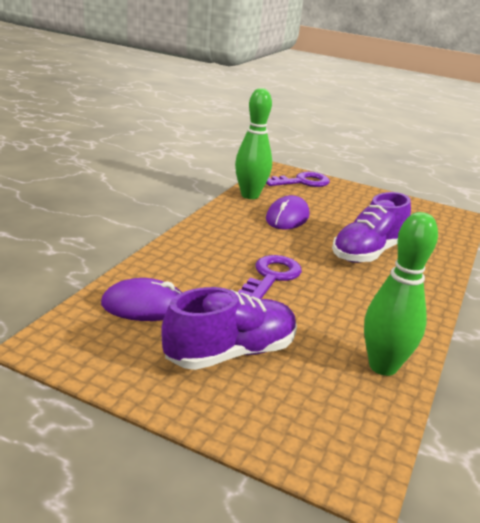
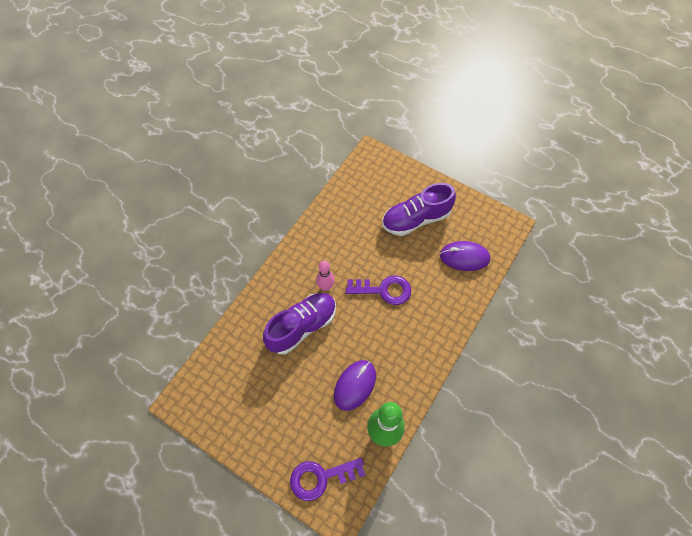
camera: 170 degrees left, 35 degrees up
purple key [238,255,302,299] -> purple key turned 120 degrees counterclockwise [346,276,411,305]
green bowling pin [364,212,438,376] -> none
none -> pink bowling pin [316,261,335,291]

